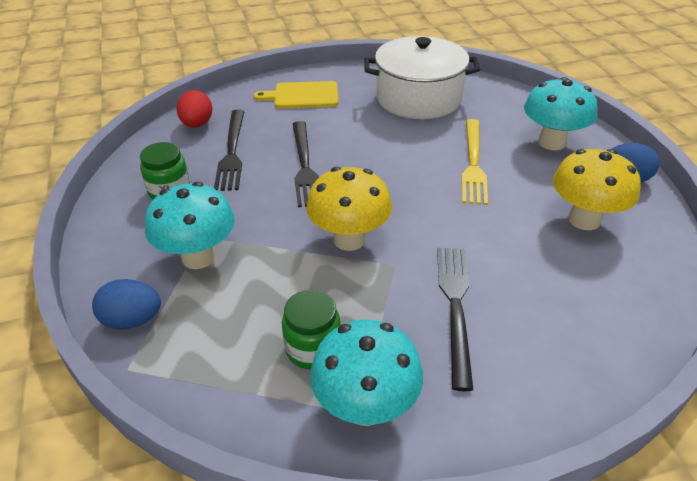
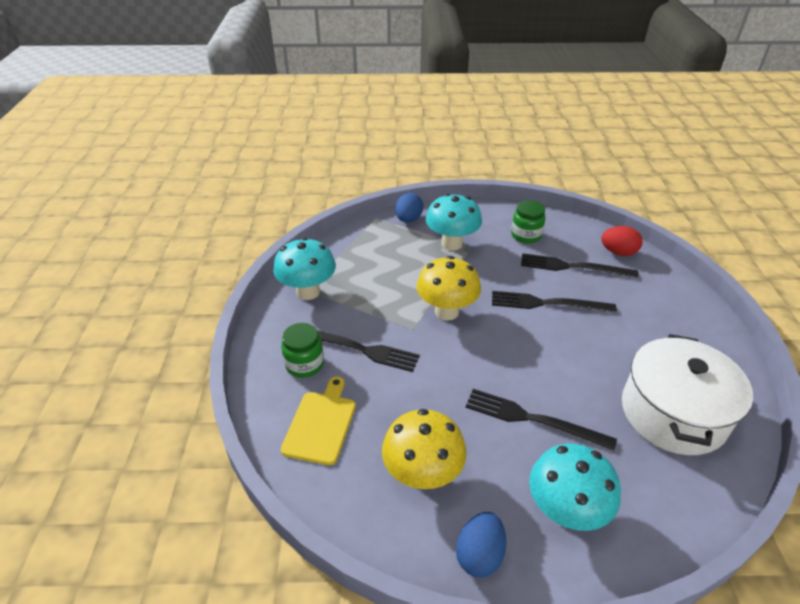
camera: 105 degrees right, 0 degrees up
yellow cutting board [254,81,338,108] -> yellow cutting board moved to [281,376,356,465]
green jar [282,290,340,369] -> green jar moved to [281,323,324,378]
yellow fork [462,119,488,205] -> black fork [466,389,617,451]

